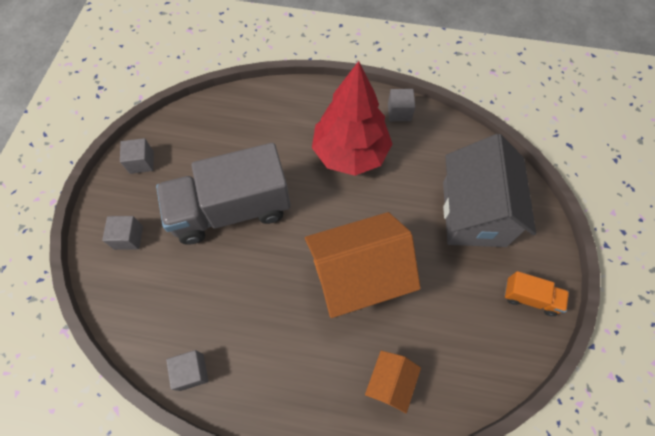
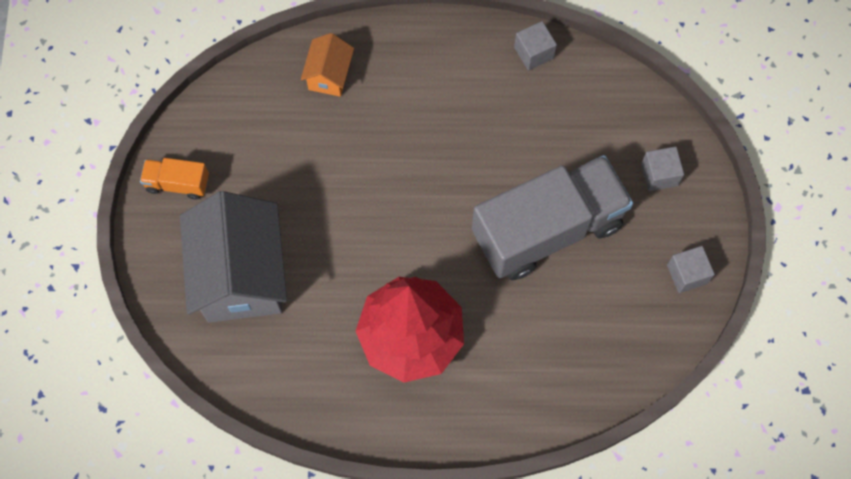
camera: 170 degrees right, 5 degrees up
orange house [305,212,421,318] -> none
grey cube [388,89,415,121] -> none

